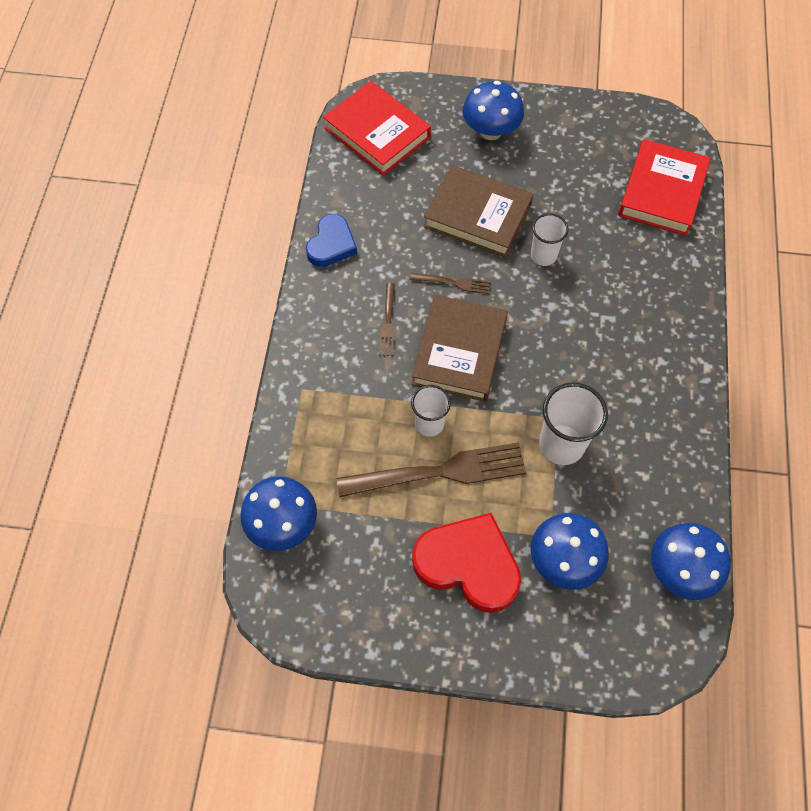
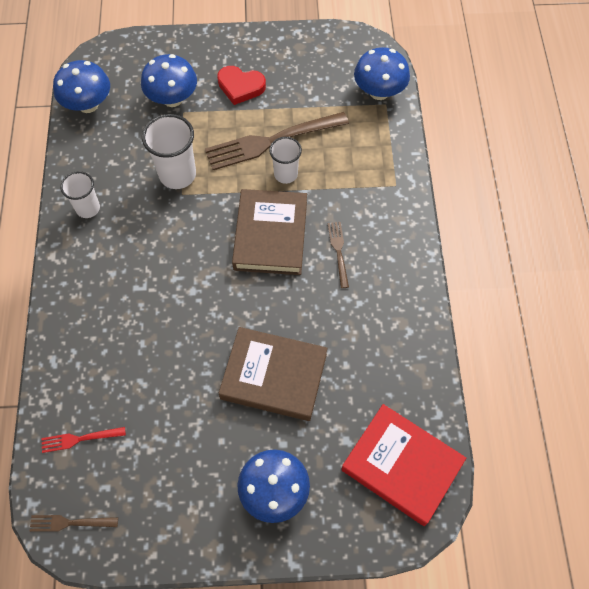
camera: 170 degrees right, 0 degrees up
blue heart [306,214,357,267] -> none
brown fork [410,273,491,294] -> brown fork moved to [30,515,118,532]
red heart [412,513,521,613] -> red heart [217,66,266,105], size x0.61
white cup [531,213,568,266] -> white cup moved to [60,171,100,218]
red book [618,139,711,236] -> red fork [41,427,126,453]

